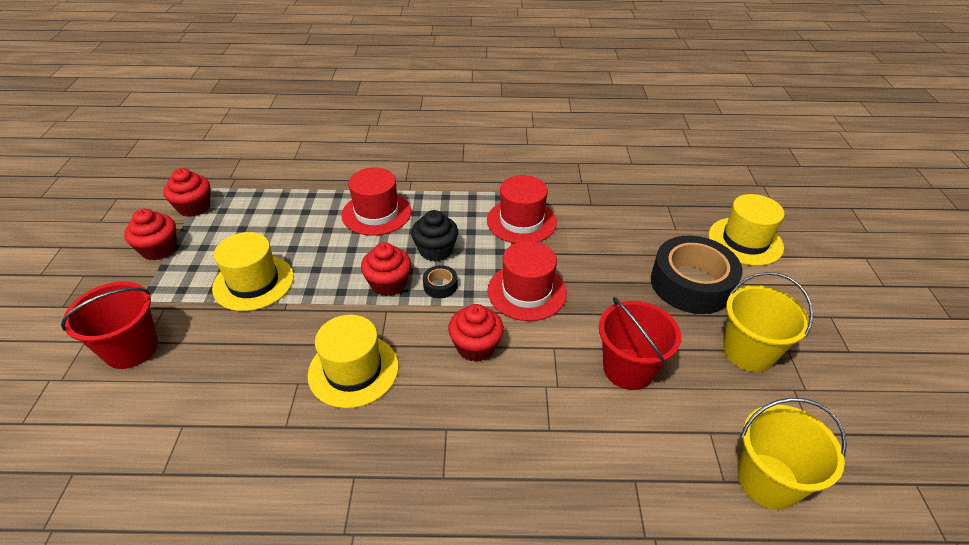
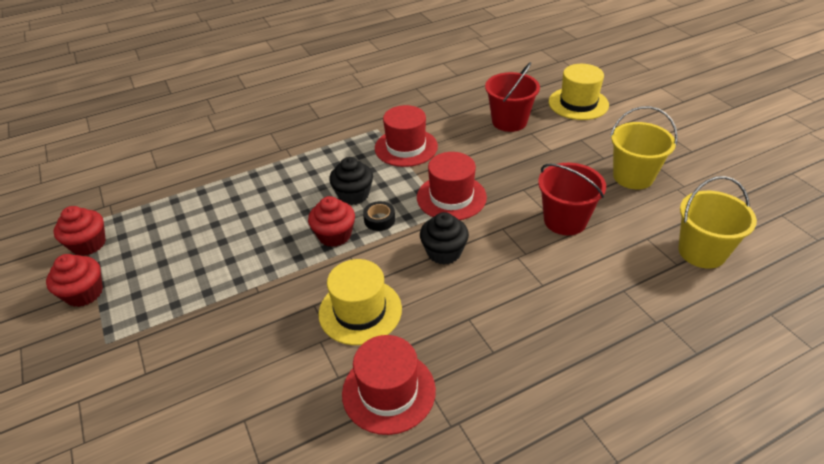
camera: 25 degrees left, 0 degrees up
red bucket [61,282,158,369] -> red bucket moved to [485,62,540,132]
yellow hat [212,232,294,311] -> none
red hat [342,168,411,236] -> red hat moved to [342,335,436,435]
red cupcake [448,304,504,362] -> black cupcake [420,212,469,264]
black tape [651,236,743,314] -> none

